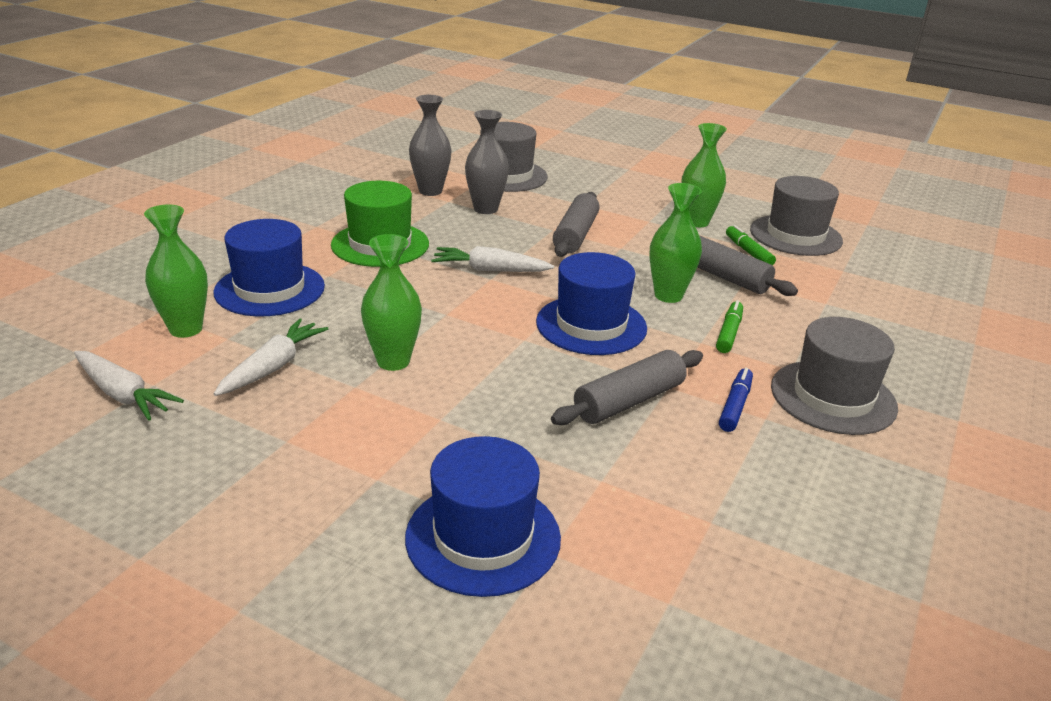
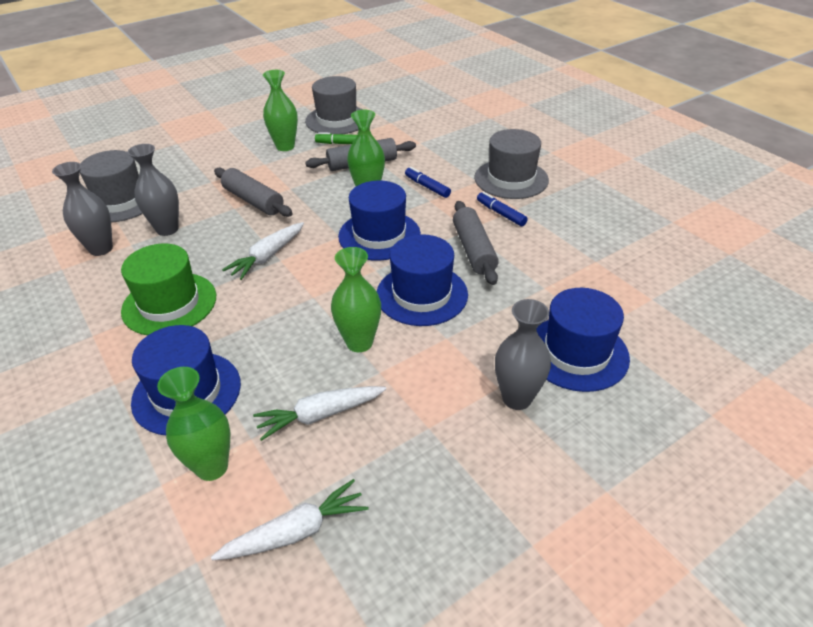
camera: 60 degrees left, 10 degrees up
white carrot [214,319,328,396] -> white carrot turned 75 degrees counterclockwise [253,386,386,441]
green marker [716,300,743,353] -> blue marker [405,167,451,198]
none -> blue hat [377,234,468,326]
none -> grey vase [495,299,551,410]

